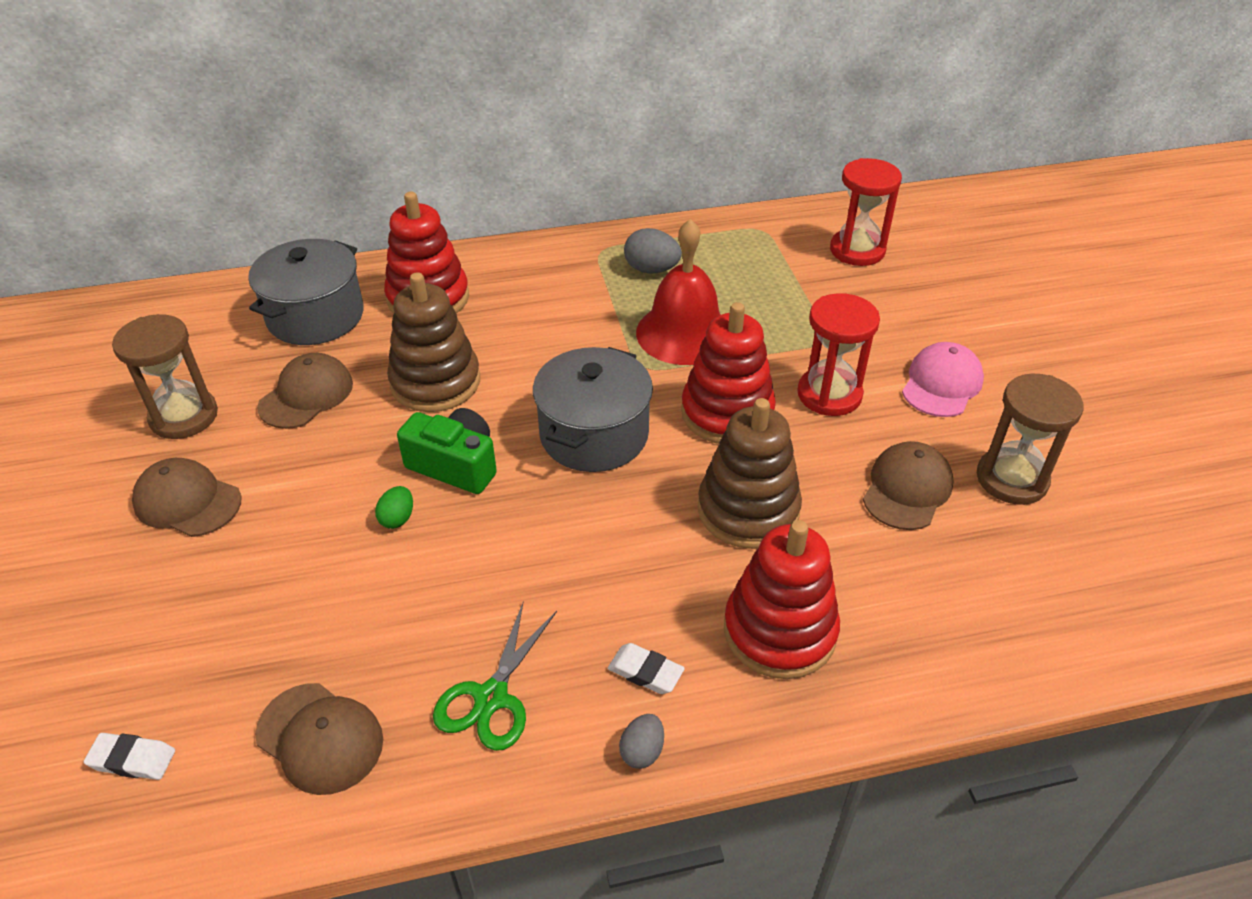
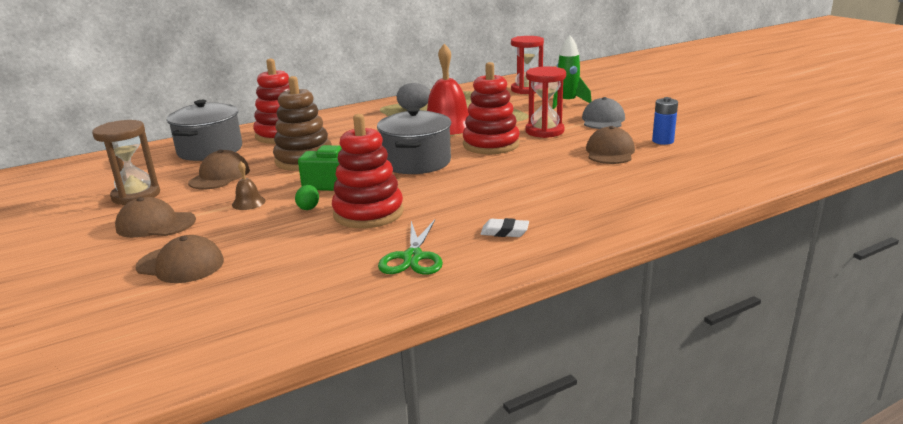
camera: 15 degrees left, 20 degrees down
white eraser [84,733,175,780] -> none
brown cap [255,683,383,795] -> brown cap moved to [136,235,224,283]
grey egg [619,714,664,769] -> none
brown stacking toy [698,398,802,549] -> none
red stacking toy [724,520,840,679] -> red stacking toy moved to [332,114,404,228]
pink cap [902,342,984,417] -> grey cap [582,97,625,129]
brown hourglass [977,374,1084,505] -> blue battery [652,97,678,145]
none -> brown bell [232,161,266,210]
none -> green rocket [552,35,592,109]

